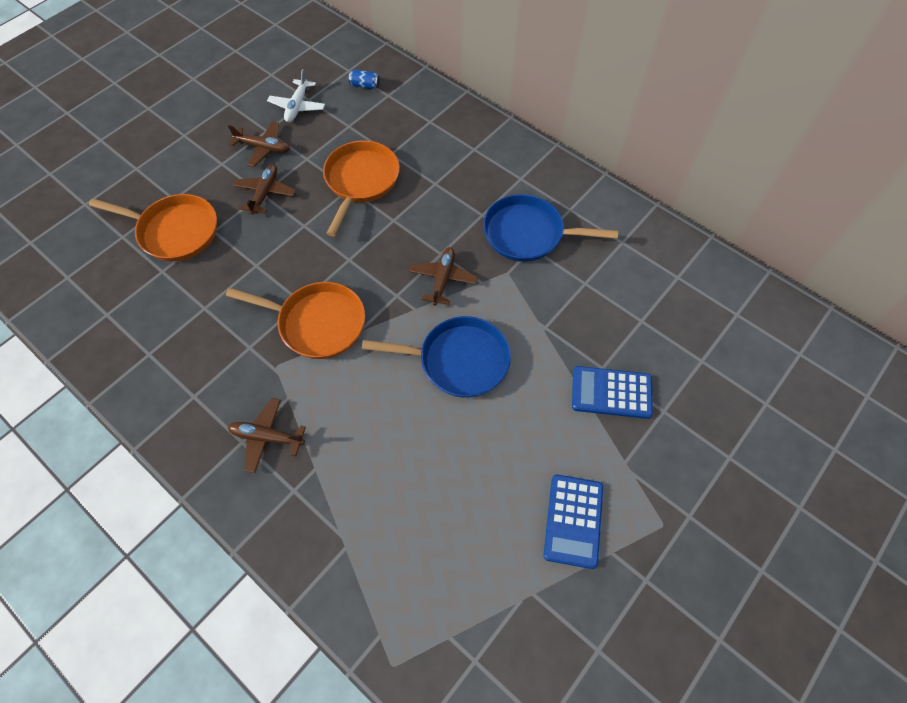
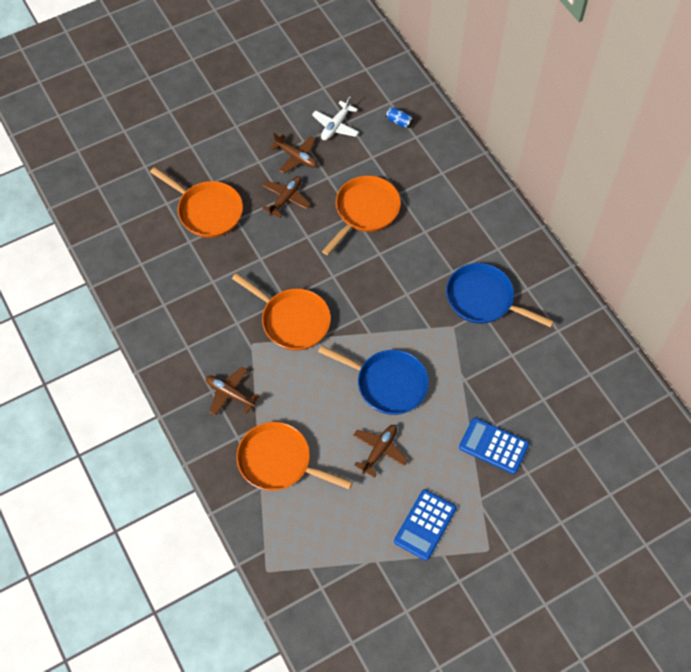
camera: 20 degrees right, 0 degrees up
brown plane [409,247,478,306] -> brown plane moved to [353,425,408,478]
none -> orange pan [237,422,353,491]

